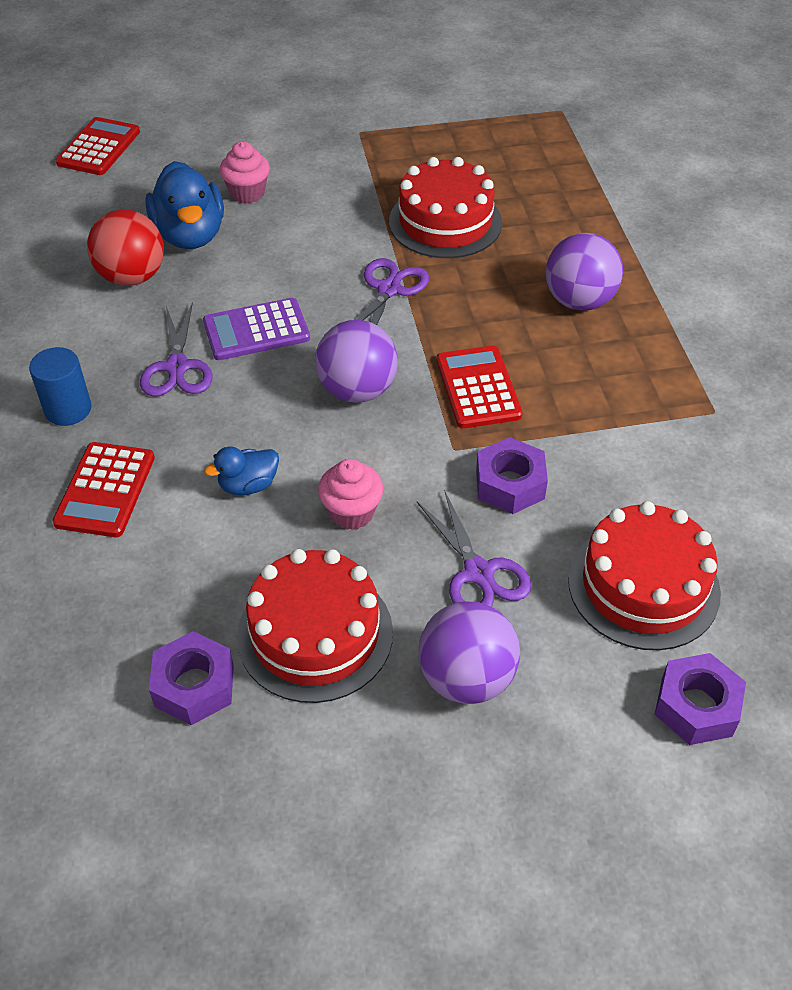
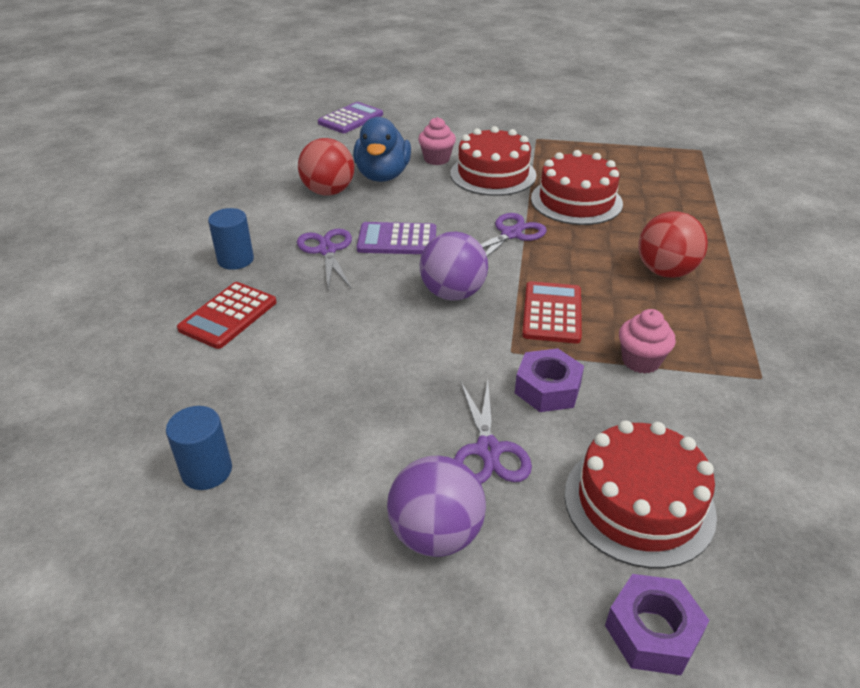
camera: 20 degrees right, 10 degrees down
red calculator [56,117,140,175] -> purple calculator [318,102,383,133]
purple scissors [140,302,213,397] -> purple scissors turned 150 degrees clockwise [297,228,352,289]
purple nut [149,631,234,725] -> blue cylinder [166,406,232,490]
blue duck [204,447,279,495] -> none
red cake [237,549,393,703] -> red cake moved to [450,126,536,196]
pink cupcake [318,459,383,530] -> pink cupcake moved to [619,309,676,374]
purple ball [546,233,623,311] -> red ball [638,211,708,278]

